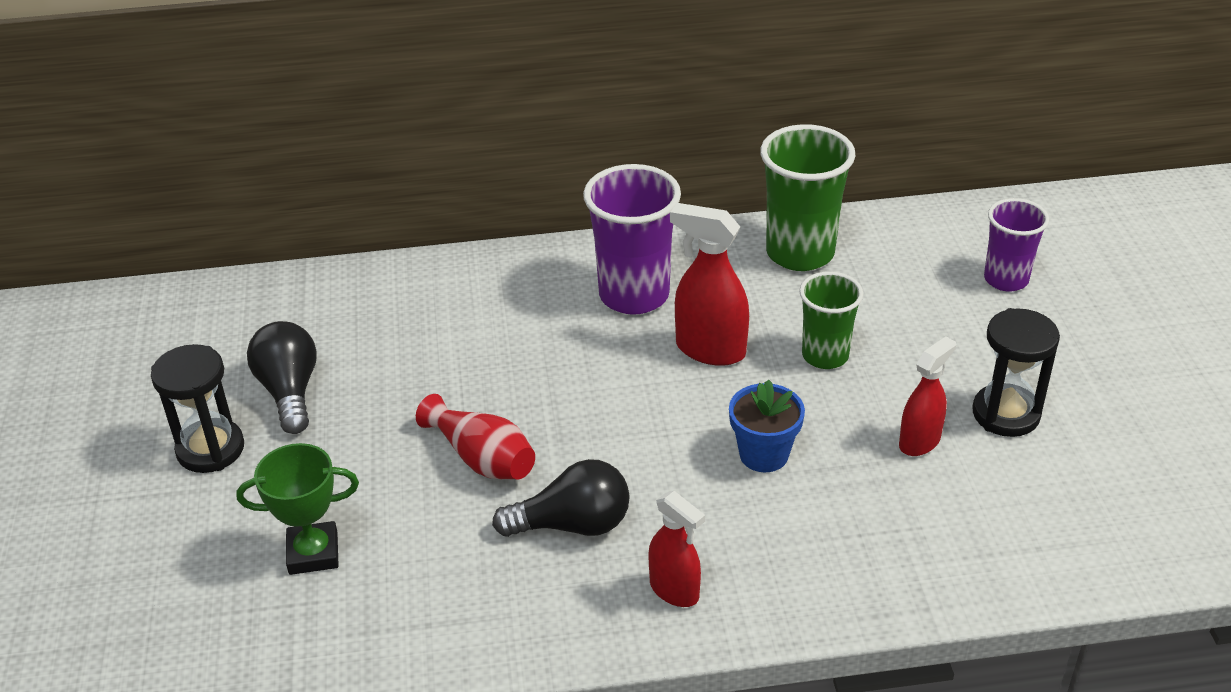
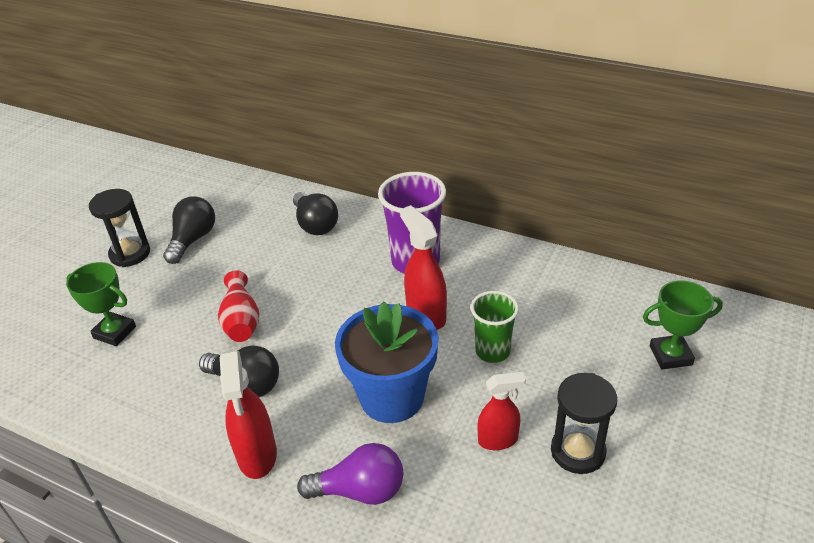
camera: 35 degrees right, 0 degrees up
red spray bottle [648,491,705,607] -> red spray bottle [220,351,277,479], size x1.50
blue flower pot [729,380,805,472] -> blue flower pot [335,302,439,423], size x1.80
green cup [760,124,855,271] -> none
purple cup [984,198,1049,292] -> green trophy [643,280,723,369]
none -> black light bulb [293,192,338,235]
none -> purple light bulb [297,443,403,505]

